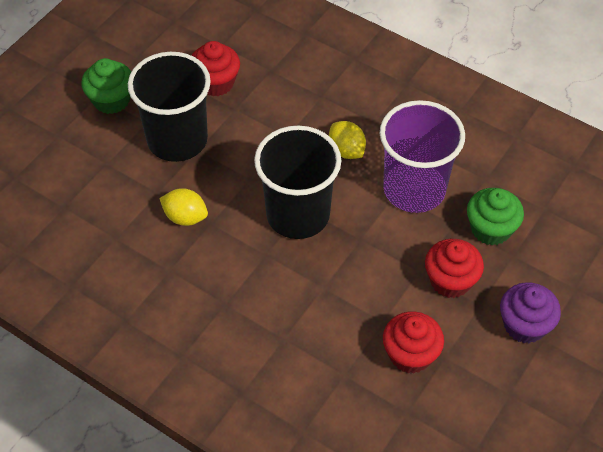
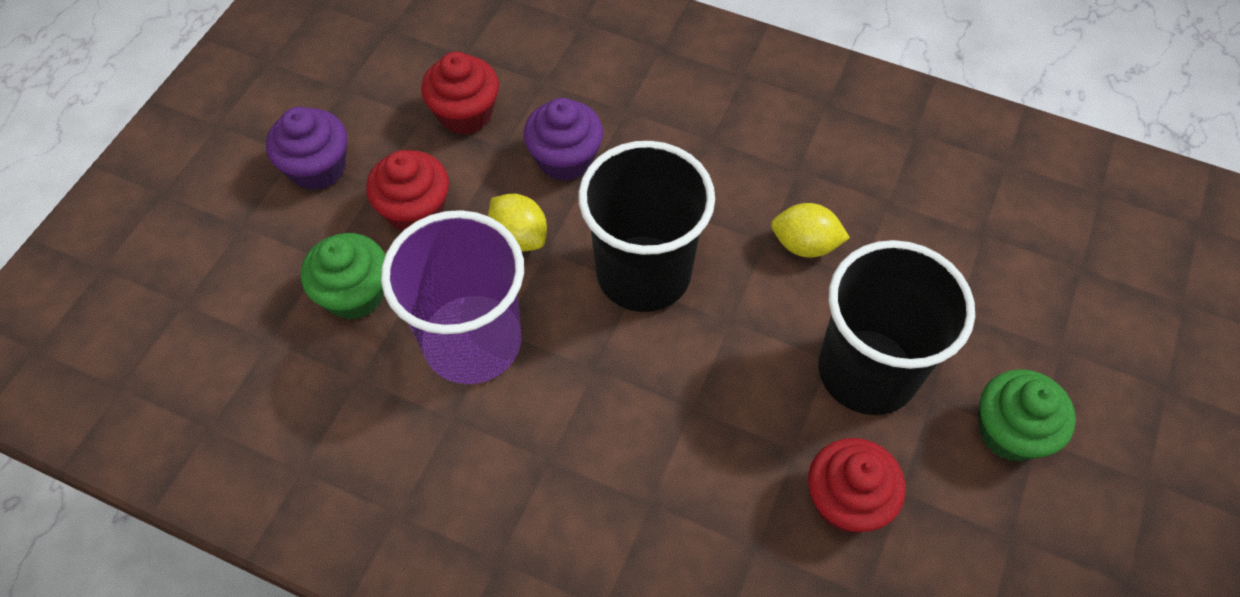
camera: 170 degrees right, 5 degrees up
yellow lemon [329,121,366,159] -> yellow lemon moved to [488,194,547,252]
none -> purple cupcake [523,98,603,181]

